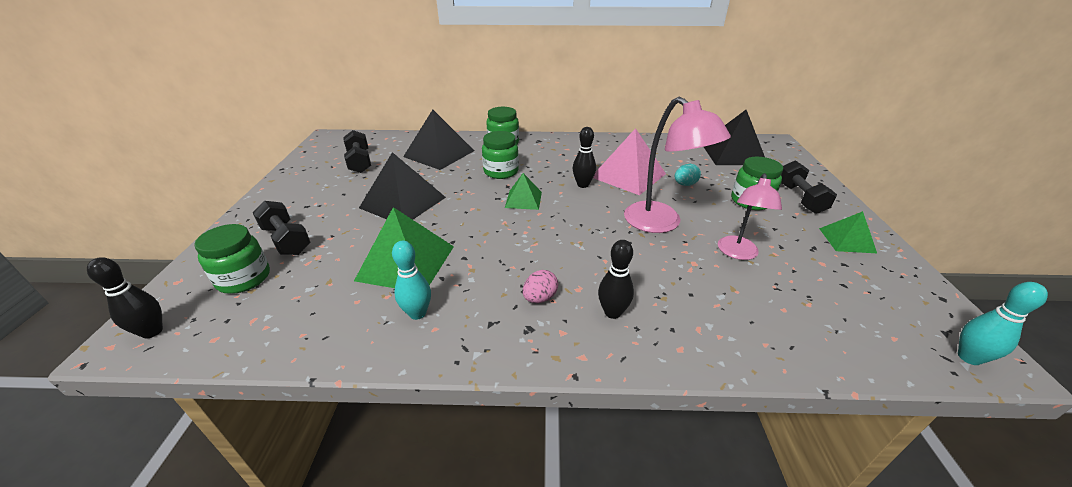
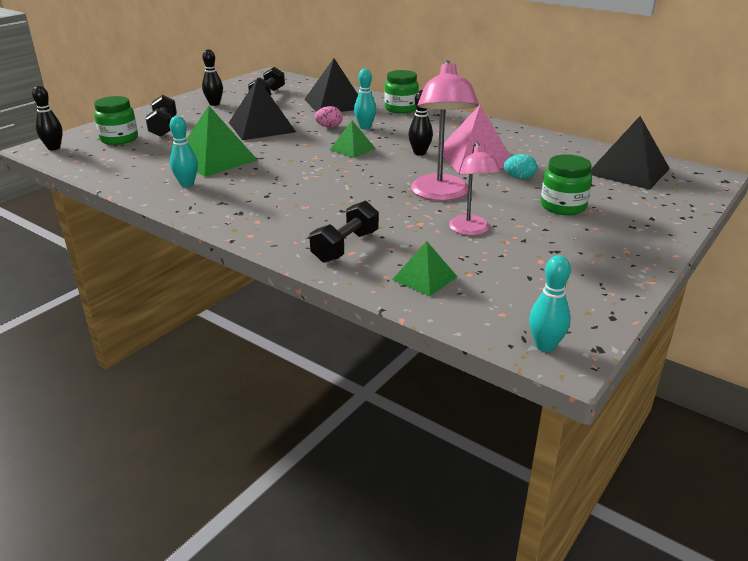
camera: 35 degrees right, 5 degrees down
green jar [482,131,519,179] -> turquoise bowling pin [354,69,377,129]
pink egg [523,270,558,303] -> pink egg moved to [315,106,342,128]
black bowling pin [598,240,634,319] -> black bowling pin moved to [202,49,223,106]
pink lamp [718,173,782,260] -> pink lamp turned 60 degrees counterclockwise [449,142,501,235]
black dumbbell [781,160,837,214] -> black dumbbell moved to [310,201,379,263]
green pyramid [819,211,877,253] -> green pyramid moved to [392,241,457,296]

